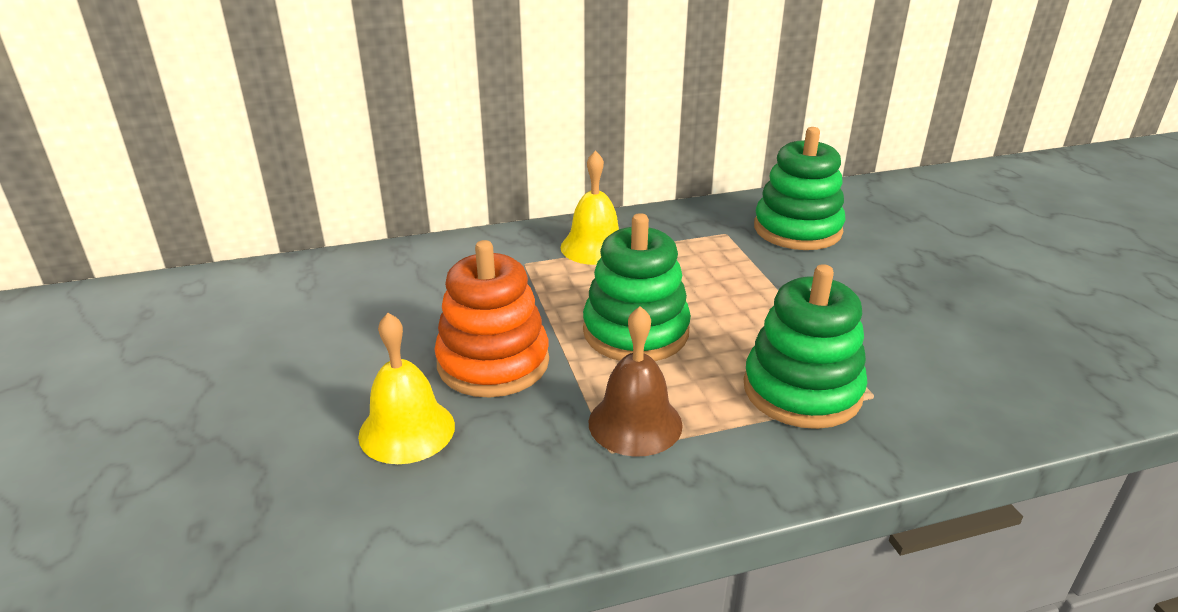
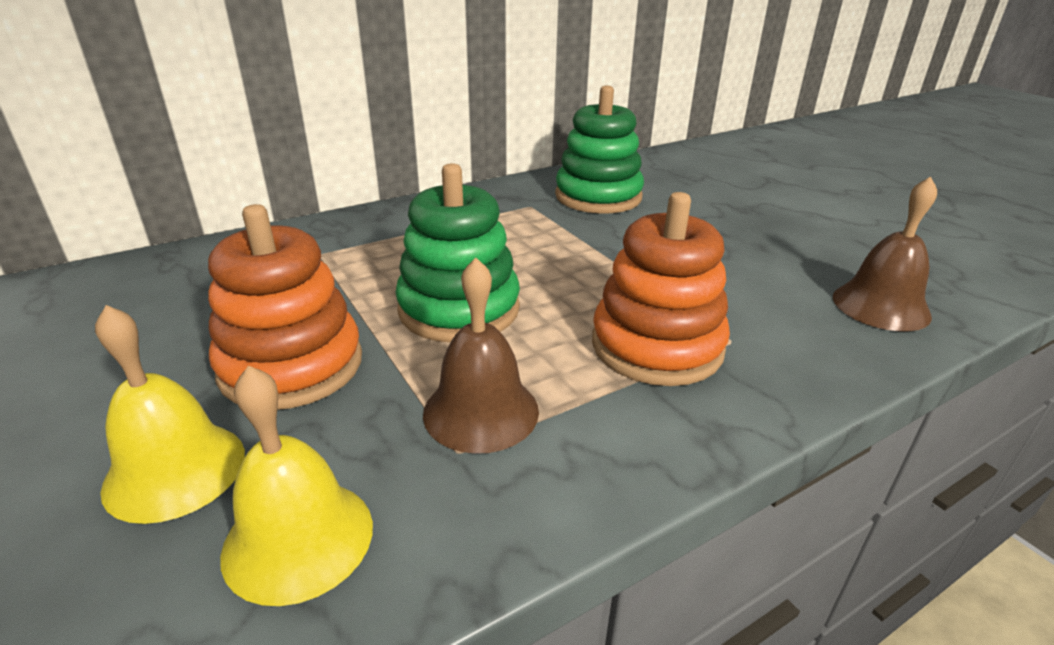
camera: 15 degrees left, 0 degrees up
yellow bell [561,150,619,265] -> yellow bell moved to [220,365,373,606]
green stacking toy [744,264,867,429] -> orange stacking toy [592,192,730,386]
none -> brown bell [833,176,937,331]

